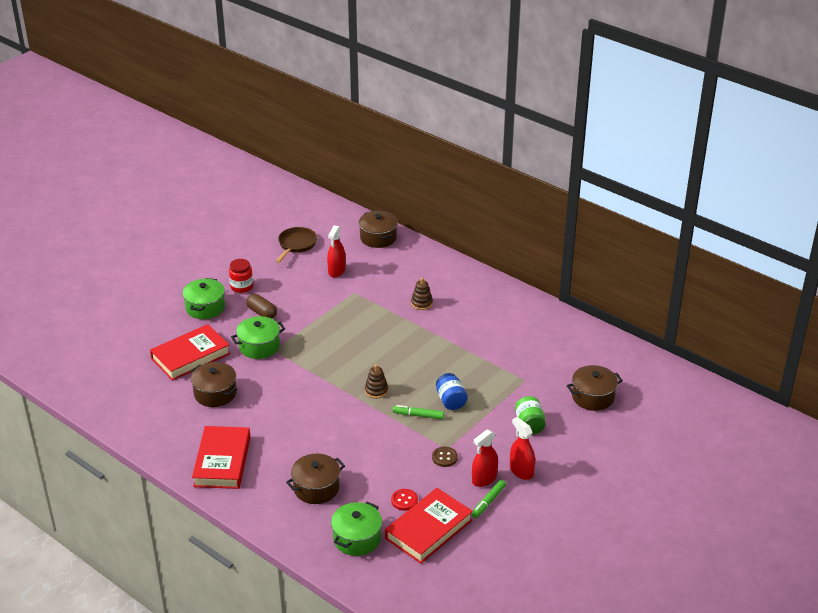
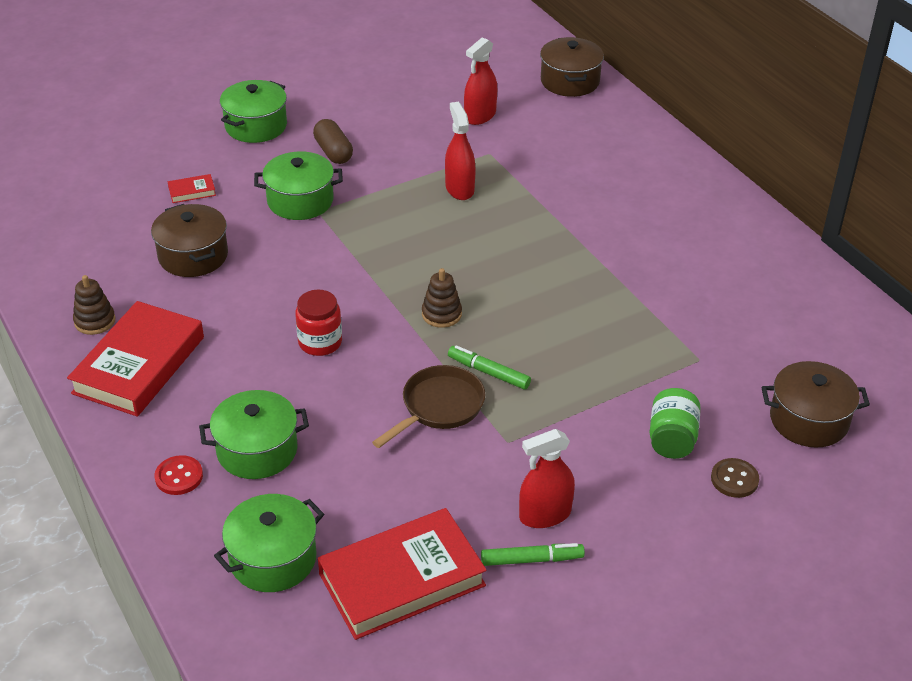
camera: 20 degrees right, 5 degrees up
red book [150,324,230,381] -> red book [168,174,216,203], size x0.40
red jar [229,259,253,293] -> red jar moved to [295,290,342,356]
brown pan [276,227,317,263] -> brown pan moved to [372,365,485,448]
brown pot [286,454,345,504] -> green pot [199,390,309,479]
red button [391,489,418,511] -> red button moved to [155,455,203,495]
brown stacking toy [411,278,433,310] -> brown stacking toy moved to [73,275,115,335]
brown button [432,447,458,467] -> brown button moved to [711,458,759,498]
blue jar [436,373,468,410] -> none
green marker [471,480,506,518] -> green marker turned 150 degrees counterclockwise [481,543,585,566]
red spray bottle [510,417,535,480] -> red spray bottle moved to [445,102,476,200]

